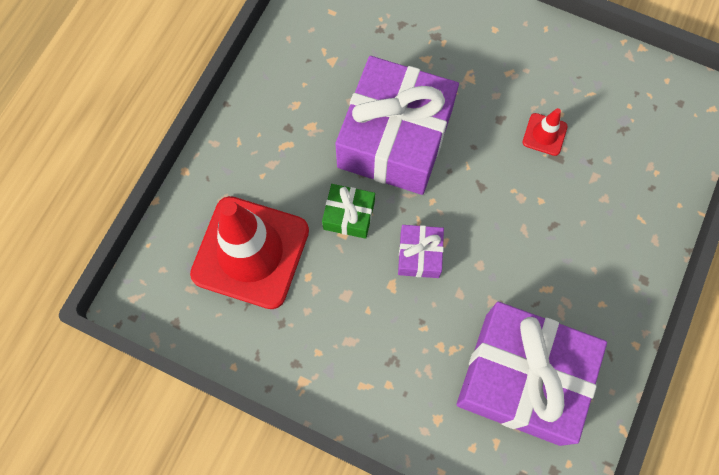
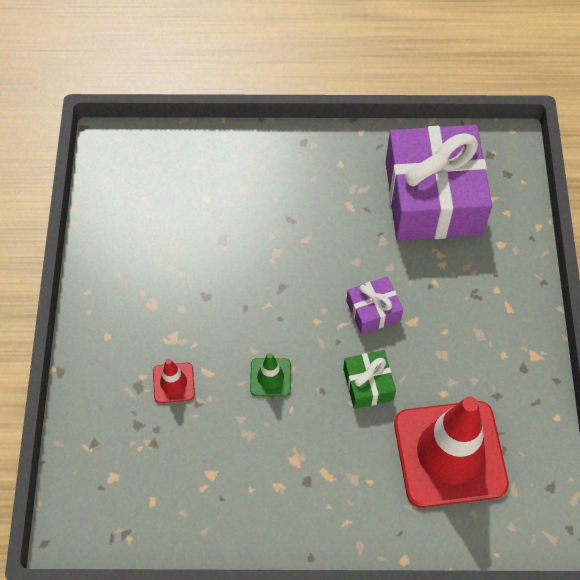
camera: 115 degrees left, 10 degrees down
purple gift [335,56,459,195] -> green traffic cone [250,353,291,397]
red traffic cone [523,108,568,156] -> red traffic cone moved to [153,359,195,403]

